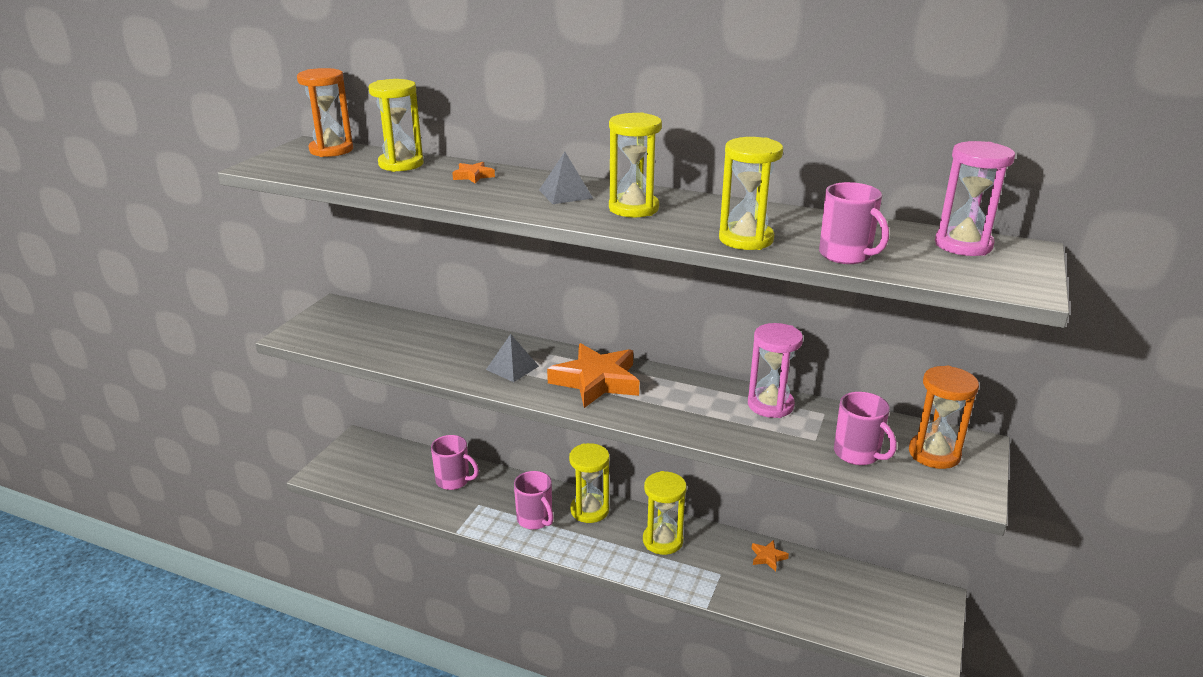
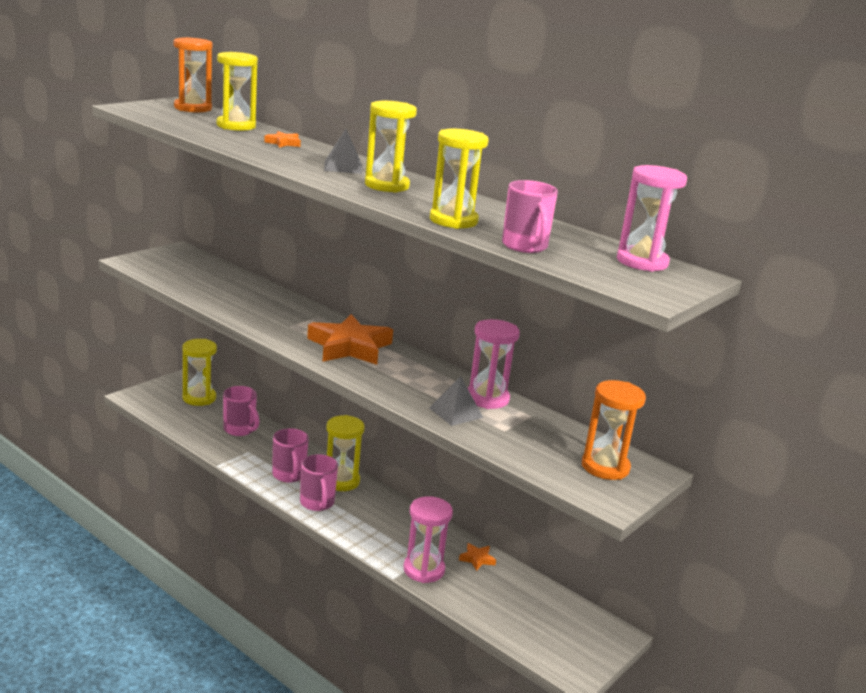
camera: 15 degrees right, 5 degrees down
grey pyramid [486,334,539,382] -> grey pyramid moved to [429,376,483,426]
yellow hourglass [643,471,687,555] -> yellow hourglass moved to [182,339,217,406]
pink mug [834,392,896,465] -> pink mug moved to [300,454,338,511]
none -> pink hourglass [403,496,453,583]

